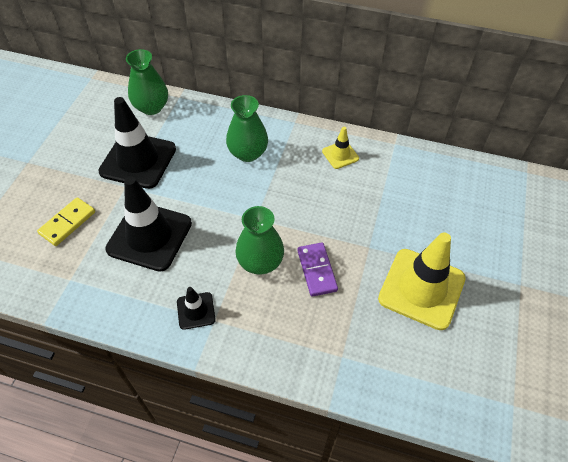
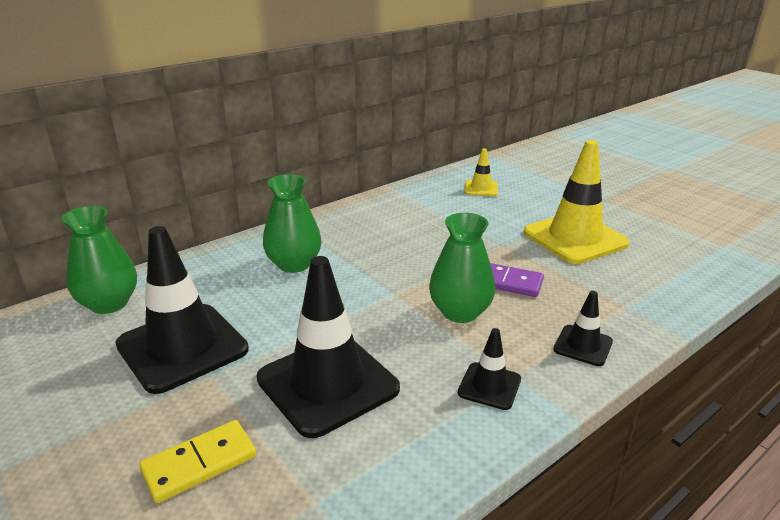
camera: 55 degrees left, 25 degrees down
yellow domino [37,197,95,246] -> yellow domino turned 75 degrees clockwise [139,420,257,503]
yellow traffic cone [322,127,359,169] -> yellow traffic cone moved to [465,149,498,196]
none -> black traffic cone [553,291,613,366]

